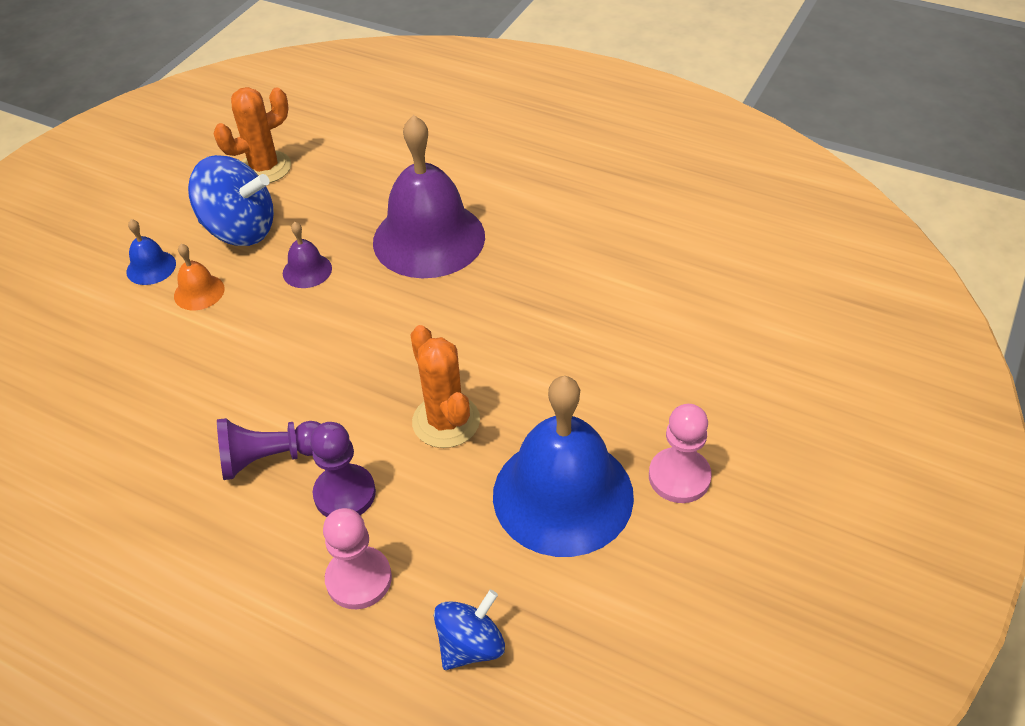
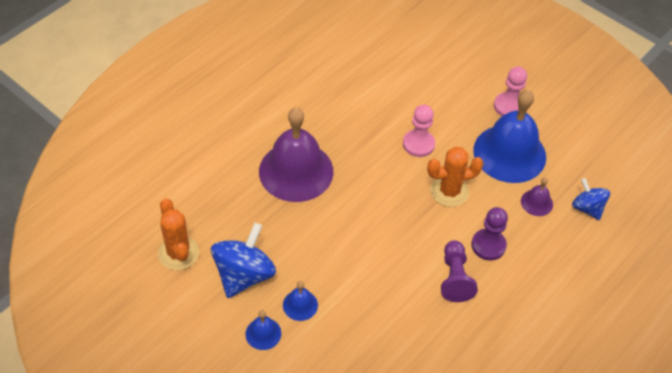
camera: 80 degrees left, 5 degrees up
orange bell [174,244,225,310] -> blue bell [283,281,318,321]
purple bell [283,222,332,288] -> purple bell moved to [521,177,553,216]
pink pawn [323,508,392,609] -> pink pawn moved to [403,105,435,157]

